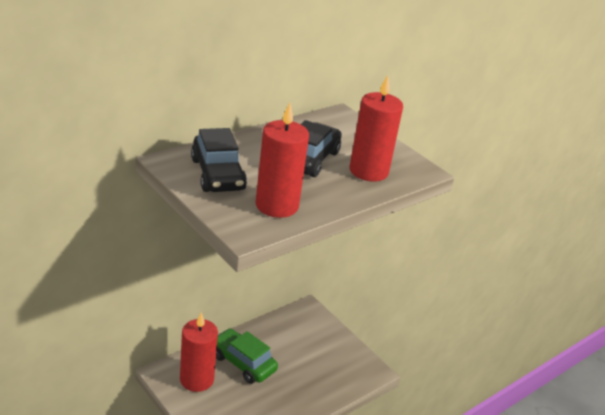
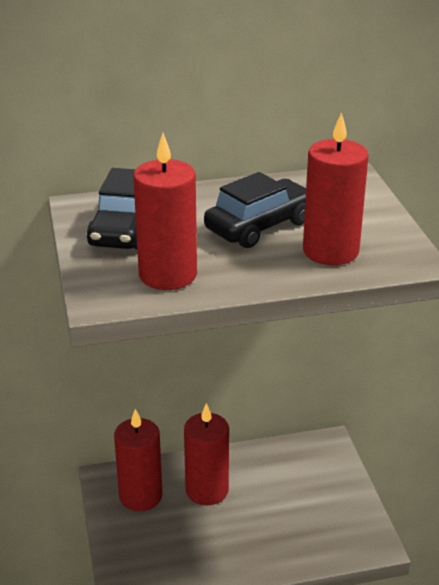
camera: 30 degrees right, 0 degrees up
green car [216,328,278,384] -> red candle [184,403,229,505]

